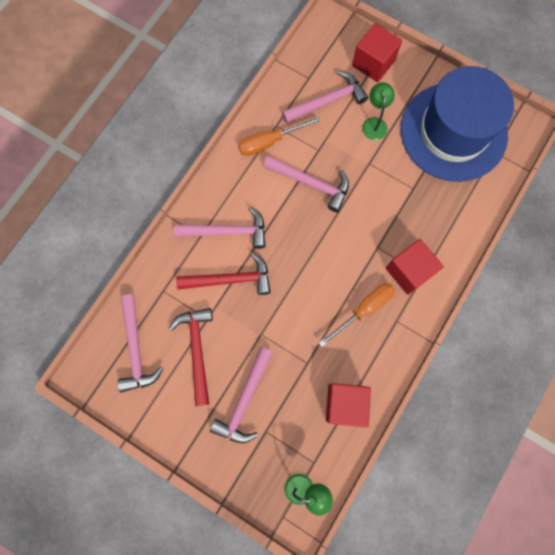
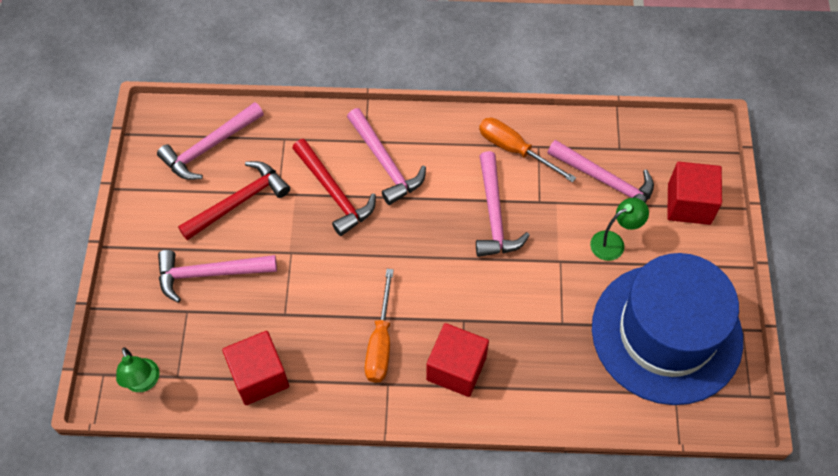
camera: 60 degrees right, 15 degrees down
orange screwdriver [319,283,395,347] -> orange screwdriver turned 75 degrees clockwise [365,269,394,383]

